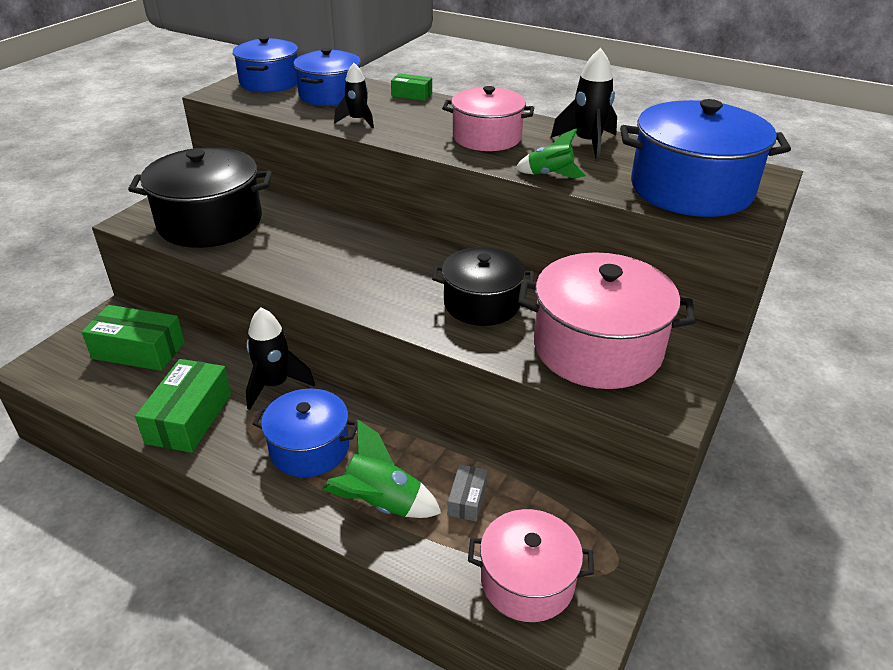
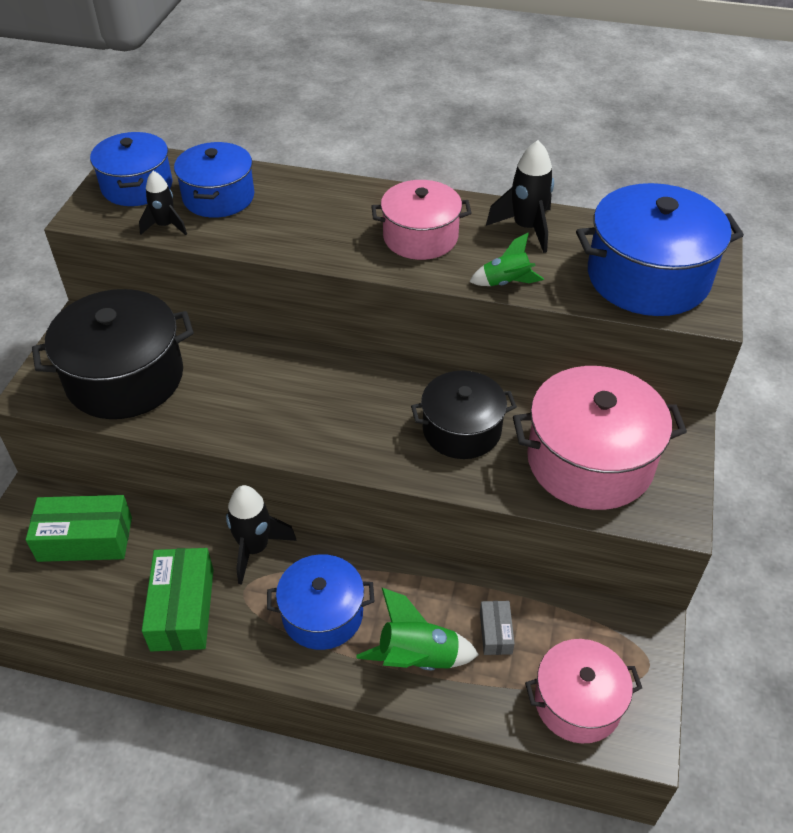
camera: 15 degrees left, 10 degrees up
black rocket [334,63,374,128] -> black rocket moved to [139,171,187,235]
green box [391,73,432,101] -> none

